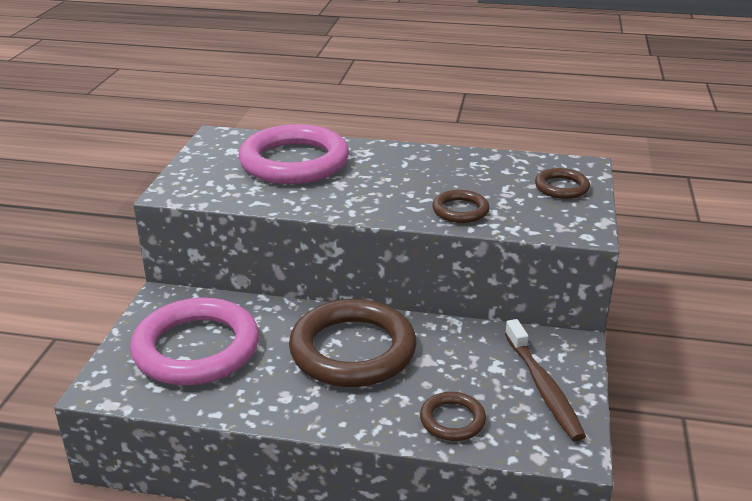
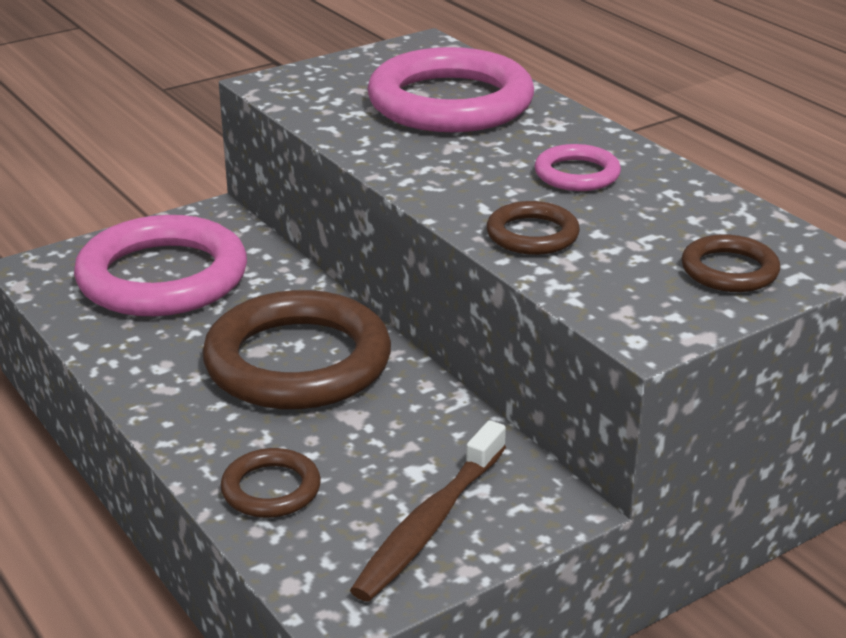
camera: 45 degrees right, 0 degrees up
none -> pink ring [534,144,621,191]

